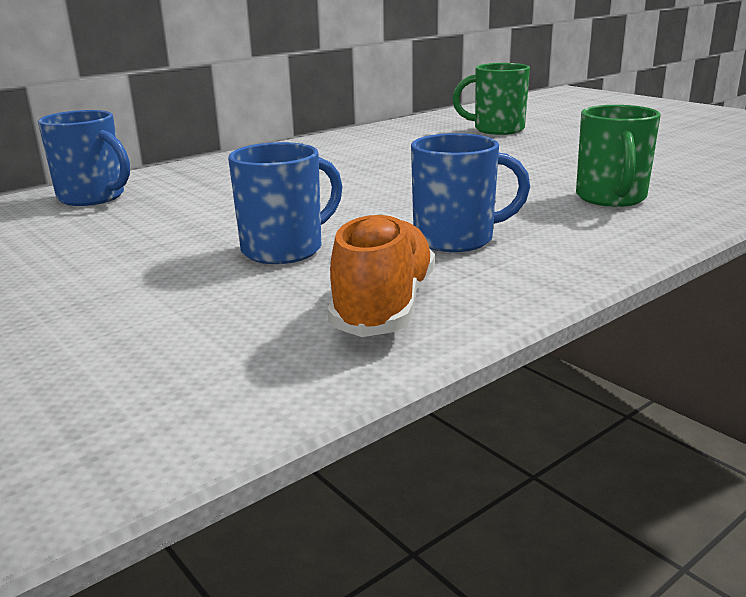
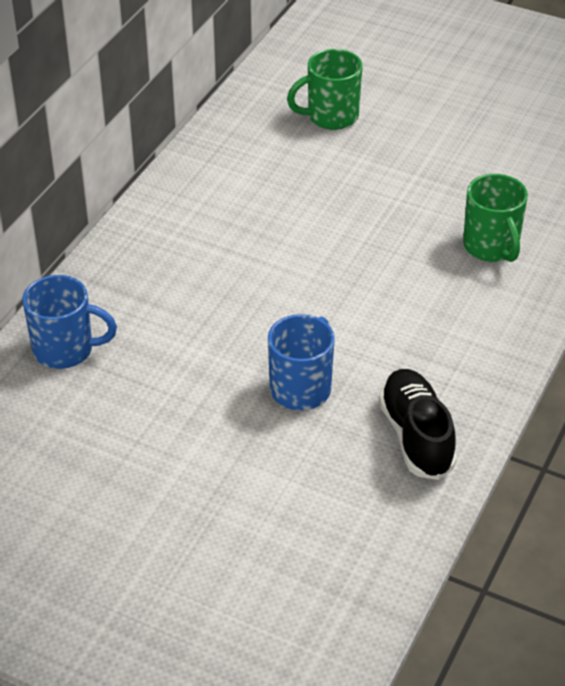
camera: 25 degrees left, 20 degrees up
orange shoe [328,212,435,337] -> black shoe [379,369,457,480]
blue mug [411,133,530,252] -> none

